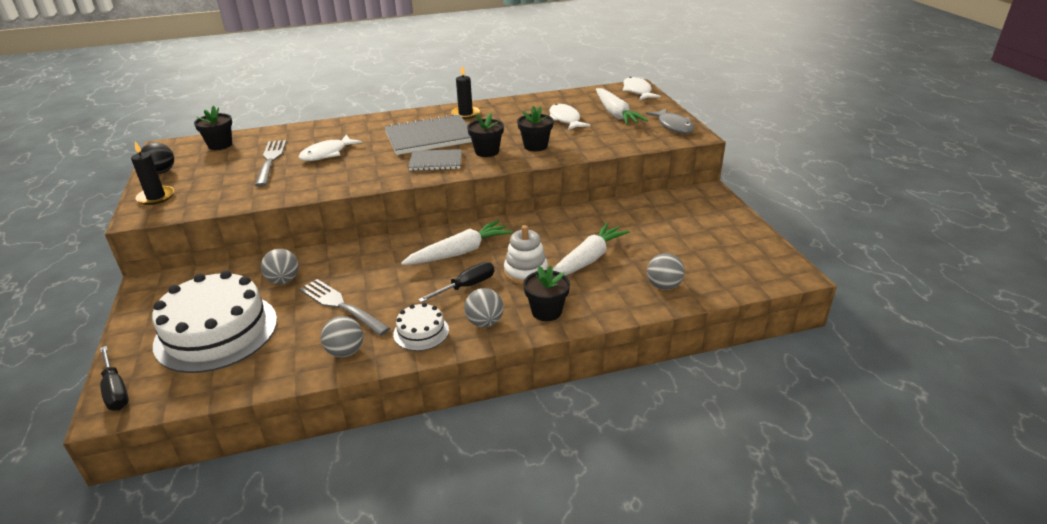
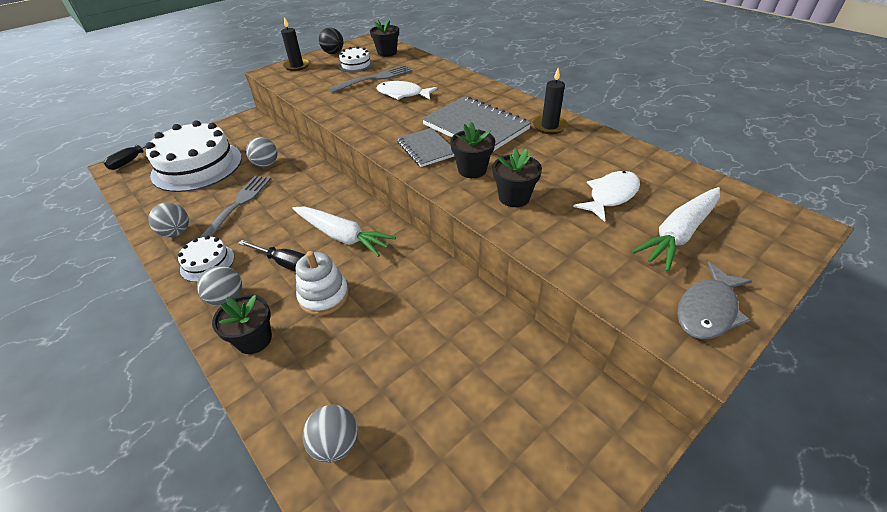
camera: 65 degrees right, 10 degrees up
white carrot [553,223,630,276] -> none
white fish [622,77,661,100] -> none
none -> white cake [338,46,373,72]

